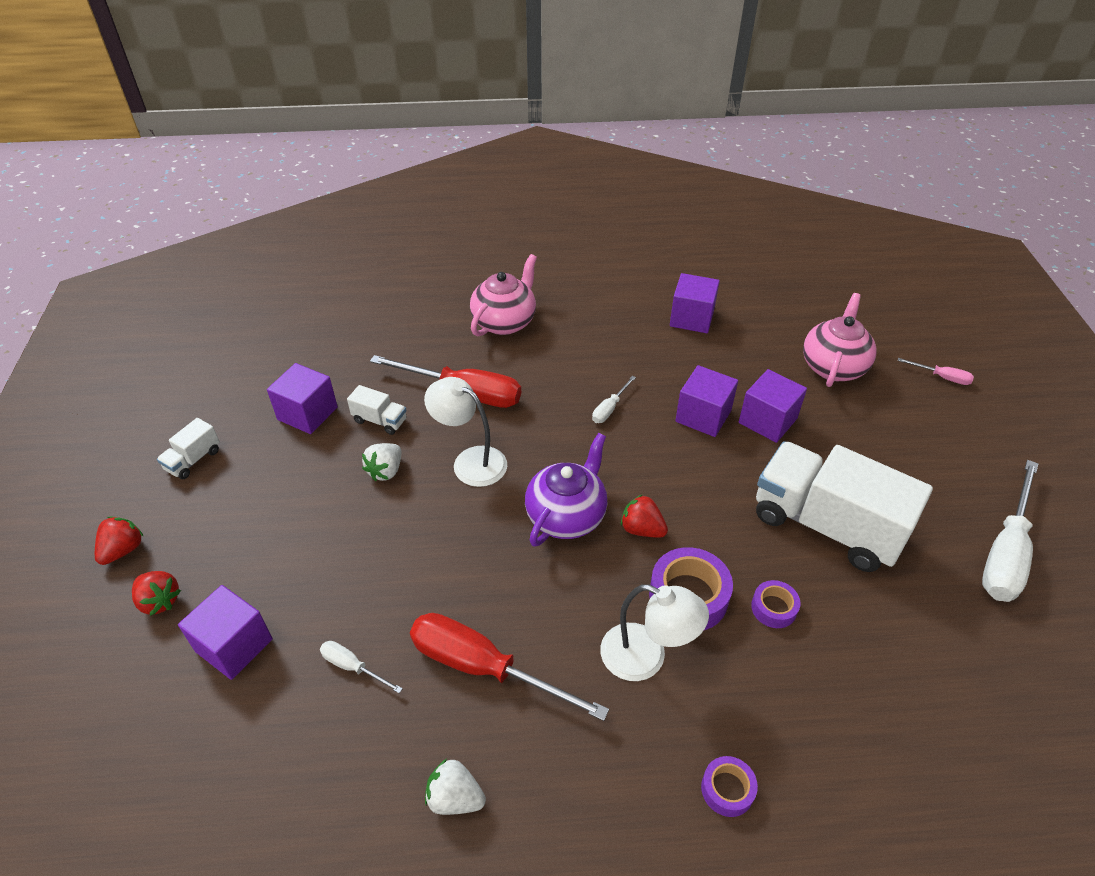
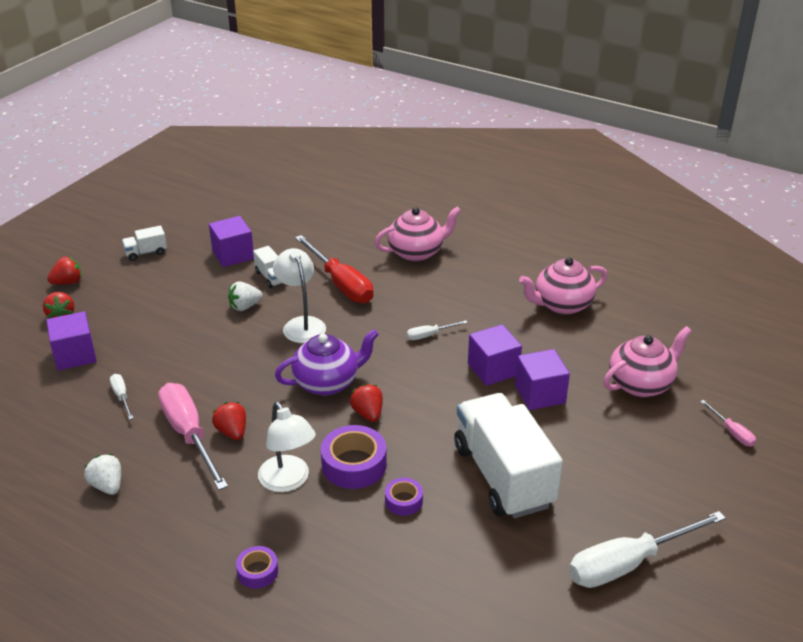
camera: 35 degrees right, 10 degrees down
red screwdriver [410,613,609,721] -> pink screwdriver [158,383,228,490]
purple cube [670,273,720,333] -> pink teapot [519,257,608,315]
none -> red strawberry [212,402,246,440]

